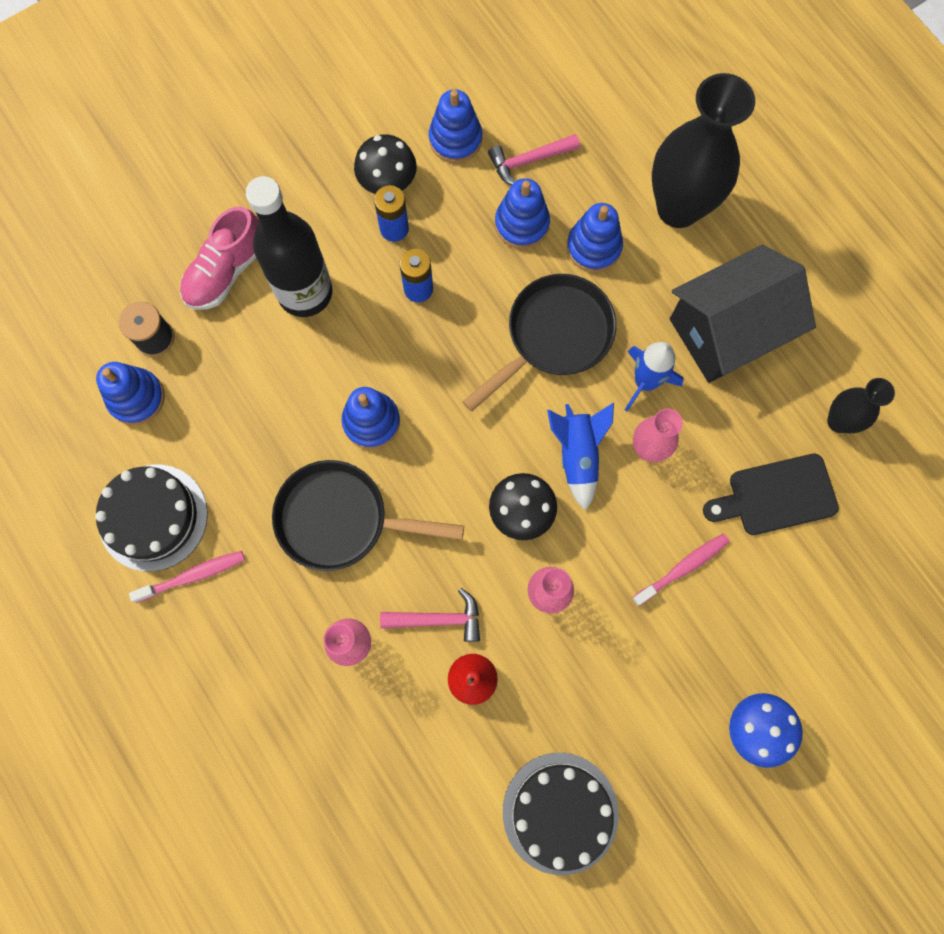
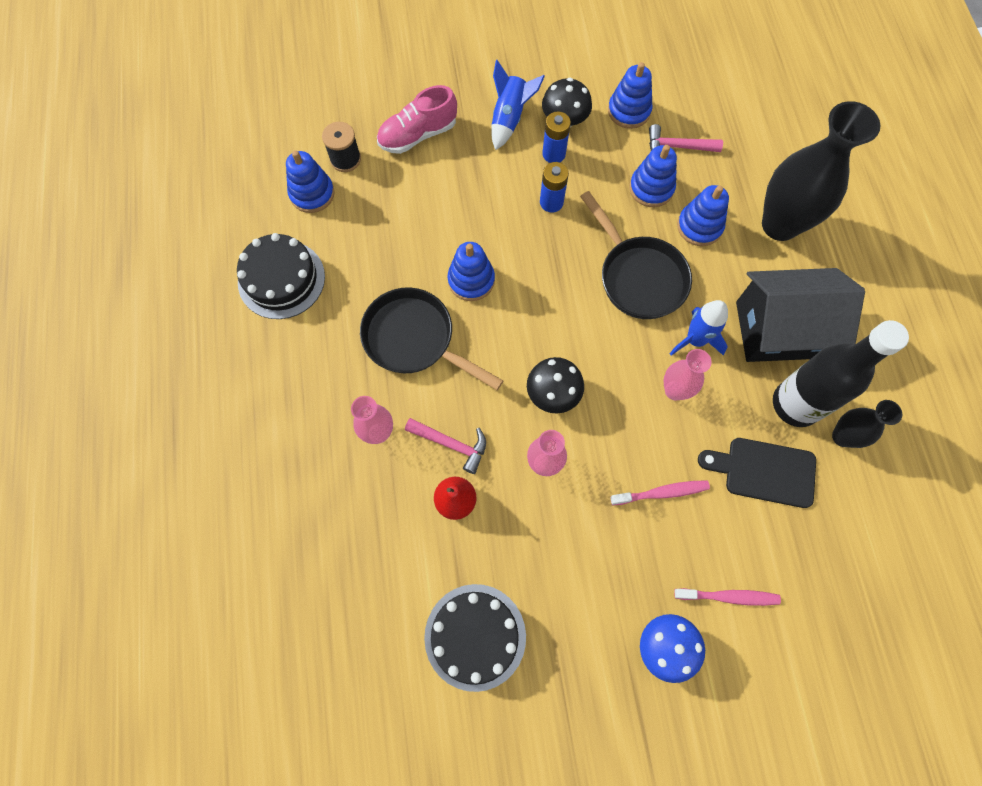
camera: 25 degrees right, 5 degrees down
pink toothbrush [129,551,245,603] -> pink toothbrush moved to [674,588,781,606]
black bottle [246,176,332,317] -> black bottle moved to [773,320,909,427]
black pan [463,274,616,412] -> black pan turned 75 degrees clockwise [580,191,692,319]
blue rocket [547,403,614,511] -> blue rocket moved to [491,60,545,150]

